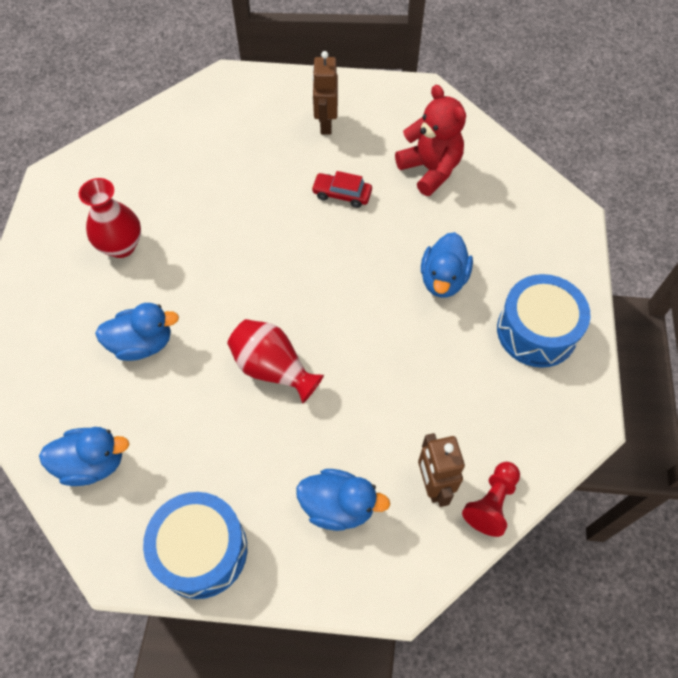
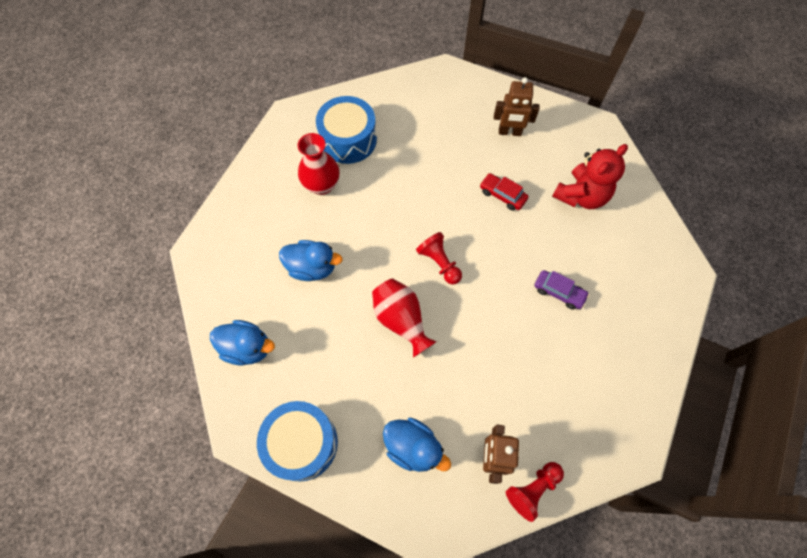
camera: 20 degrees right, 5 degrees up
brown robot [312,51,338,135] -> brown robot turned 105 degrees counterclockwise [494,77,539,136]
red teddy bear [395,85,466,196] -> red teddy bear turned 60 degrees clockwise [552,144,628,209]
blue duck [421,232,473,298] -> purple car [535,270,589,310]
blue drum [497,274,591,368] -> blue drum moved to [316,96,377,164]
none -> red pawn [416,232,462,284]

